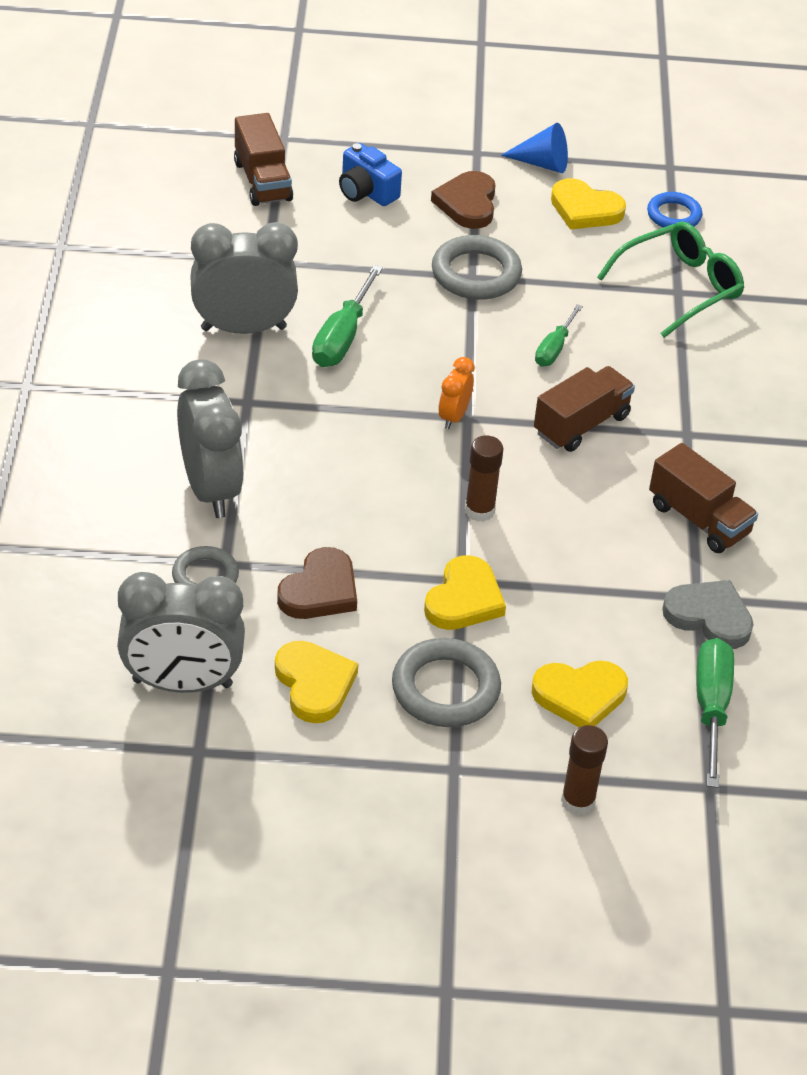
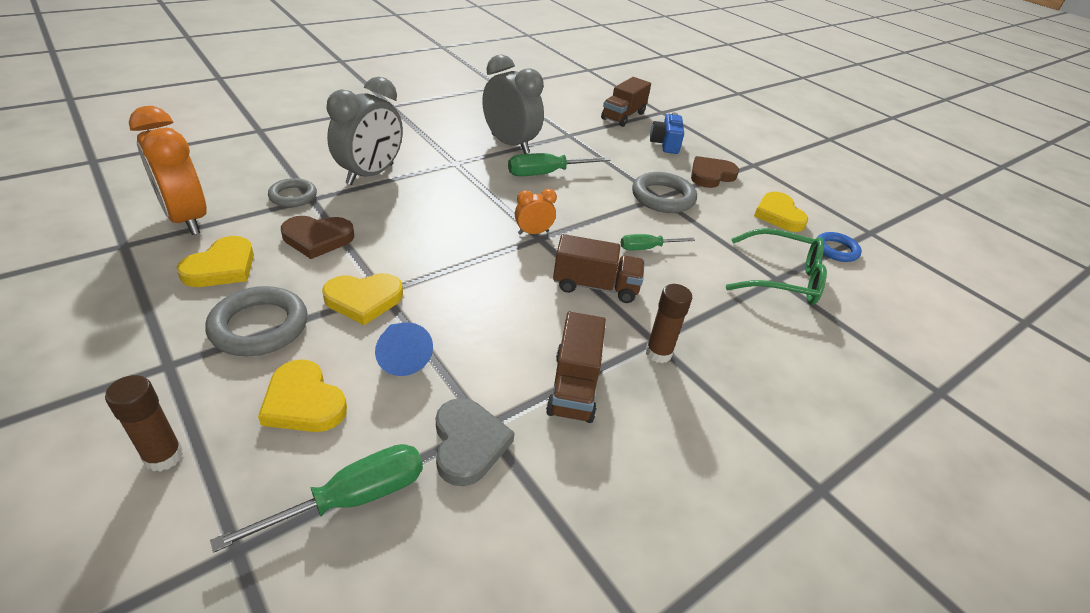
camera: 50 degrees right, 5 degrees down
grey clock [117,572,245,693] -> orange clock [129,106,207,235]
brown glue stick [465,435,503,522] -> brown glue stick moved to [646,284,692,363]
blue cone [501,123,568,173] -> blue cone moved to [375,323,433,376]

